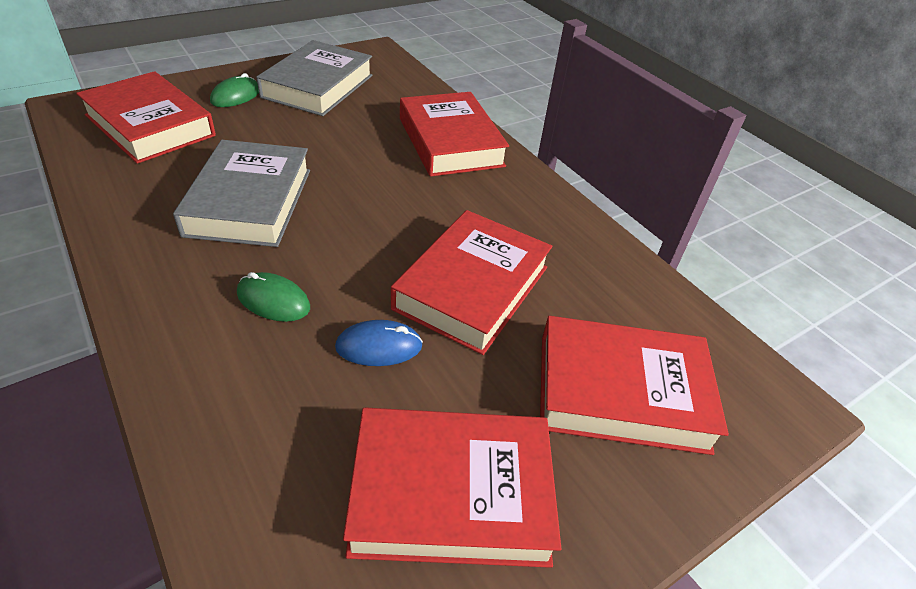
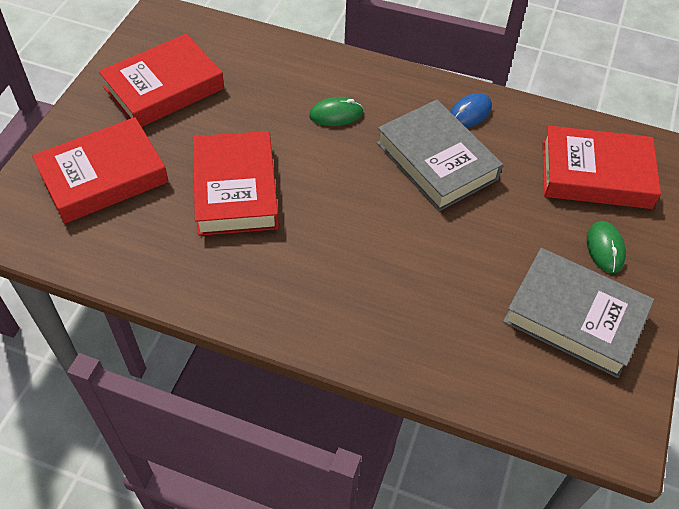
camera: 145 degrees right, 10 degrees up
grey book [256,40,373,116] -> grey book turned 45 degrees counterclockwise [503,248,654,378]
blue mouse [335,320,423,366] -> blue mouse moved to [450,93,492,128]
red book [400,92,509,177] -> none

